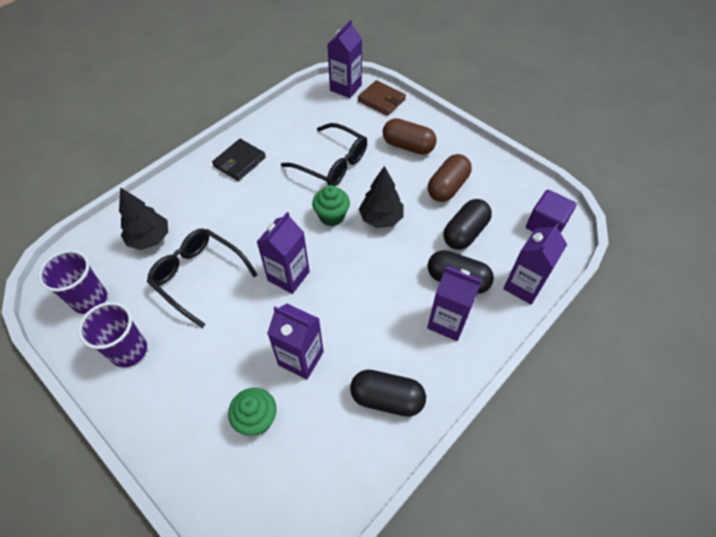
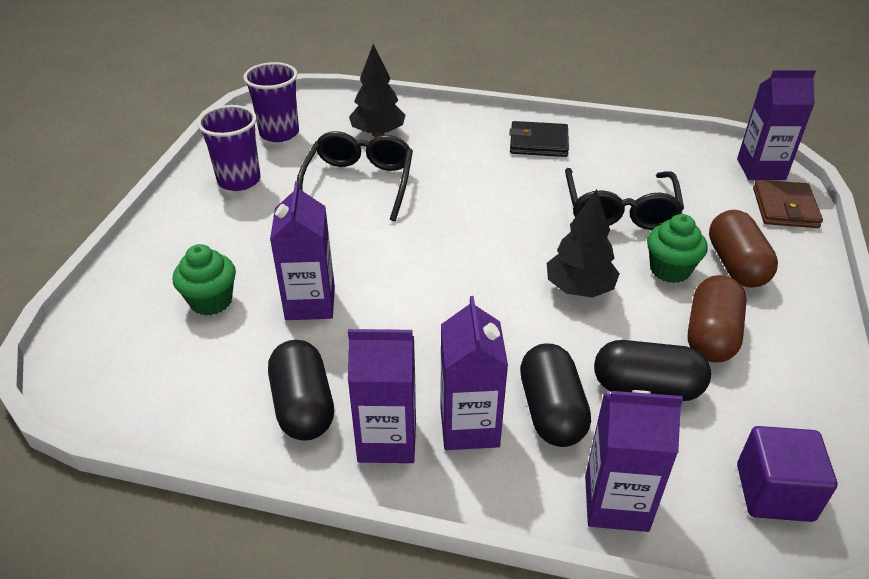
camera: 60 degrees right, 15 degrees down
purple carton [257,212,310,294] -> purple carton moved to [348,329,416,463]
green cupcake [312,185,350,226] -> green cupcake moved to [647,214,708,283]
brown capsule [428,154,472,202] -> brown capsule turned 75 degrees counterclockwise [688,275,747,363]

